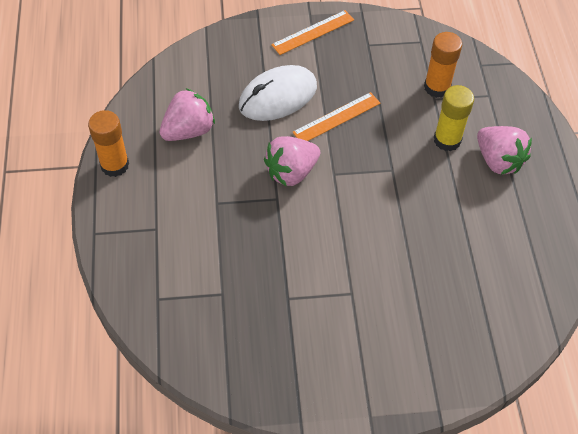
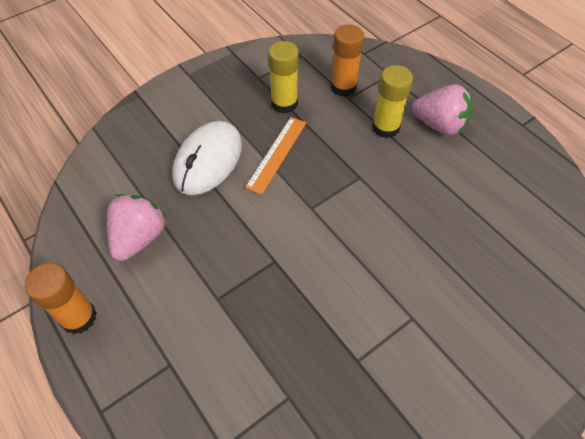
camera: 30 degrees left, 0 degrees up
pink strawberry [264,136,320,187] -> none
orange ruler [271,10,354,55] -> none
none -> yellow glue stick [268,41,299,114]

